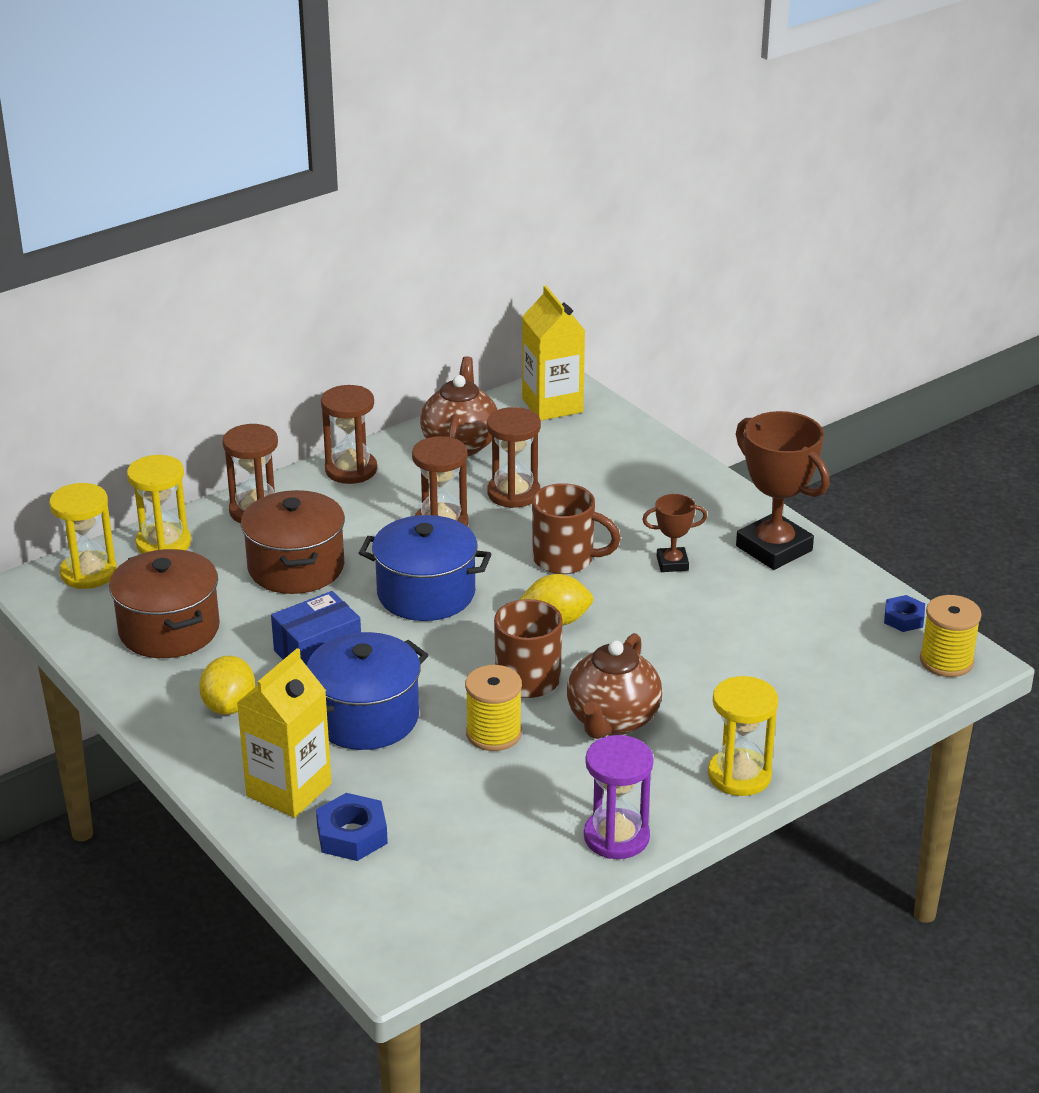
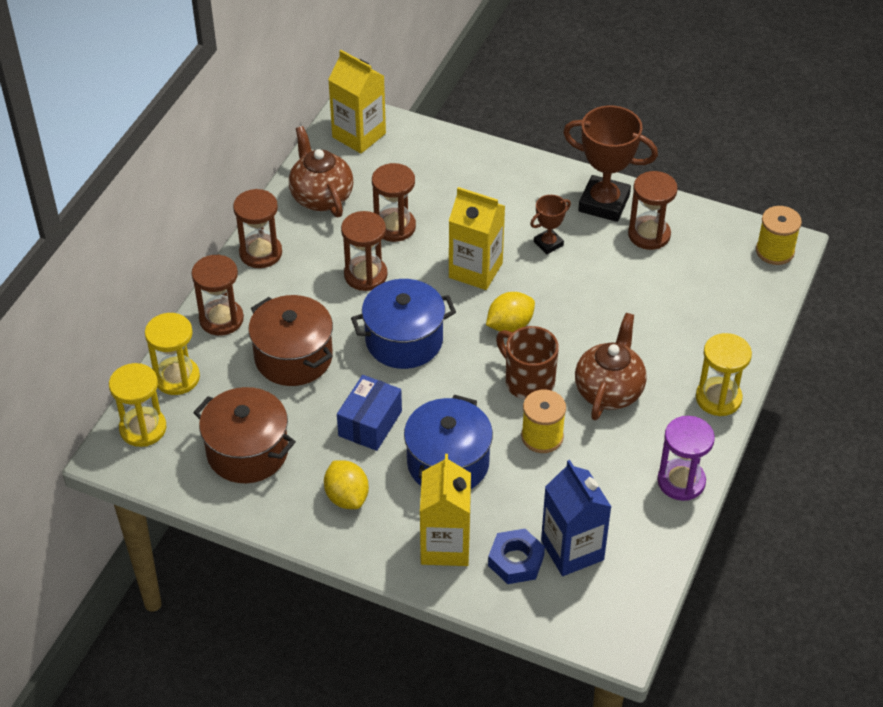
camera: 30 degrees left, 15 degrees up
brown mug [532,483,621,574] -> yellow carton [449,187,505,290]
brown teapot [567,633,662,739] -> brown teapot turned 150 degrees counterclockwise [575,313,647,420]
blue nut [884,595,925,632] -> none
none -> blue carton [541,460,611,576]
none -> brown hourglass [628,171,678,250]

